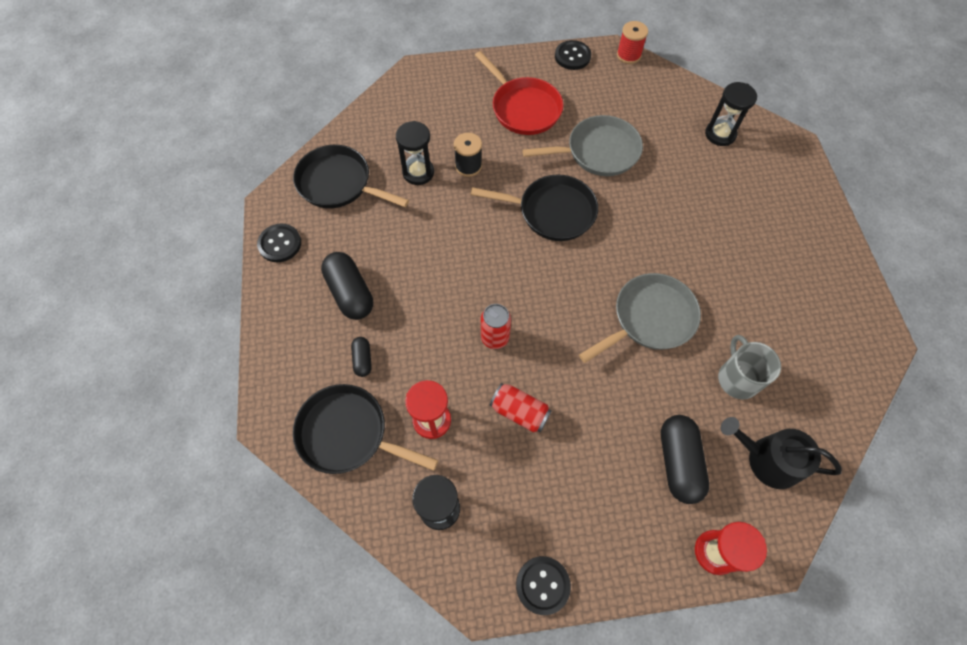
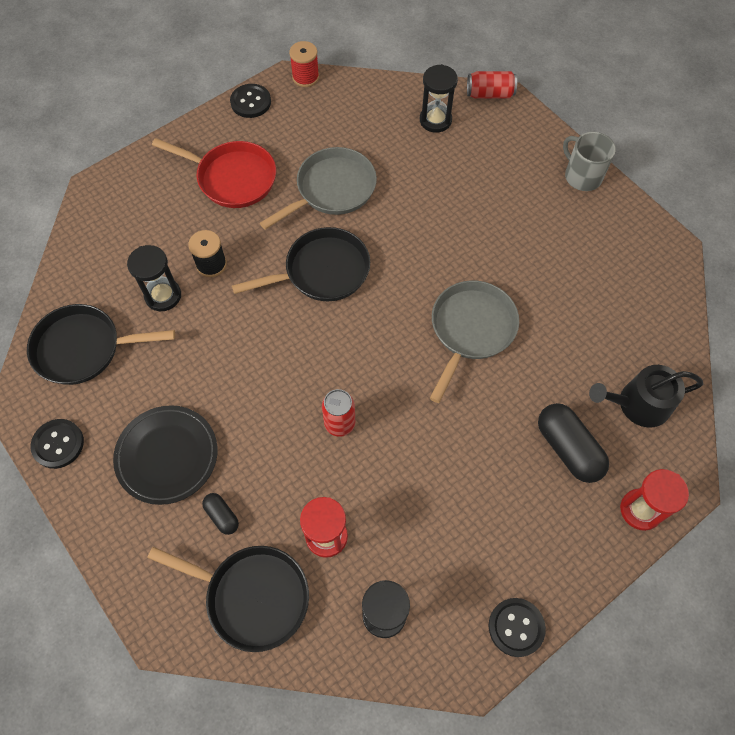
camera: 30 degrees left, 0 degrees up
black pan [293,384,438,474] -> black pan turned 150 degrees counterclockwise [147,546,309,652]
black capsule [321,252,373,320] -> black plate [113,405,217,505]
red can [490,383,551,432] -> red can moved to [467,71,517,99]
grey mug [718,335,781,399] -> grey mug moved to [563,132,616,191]

